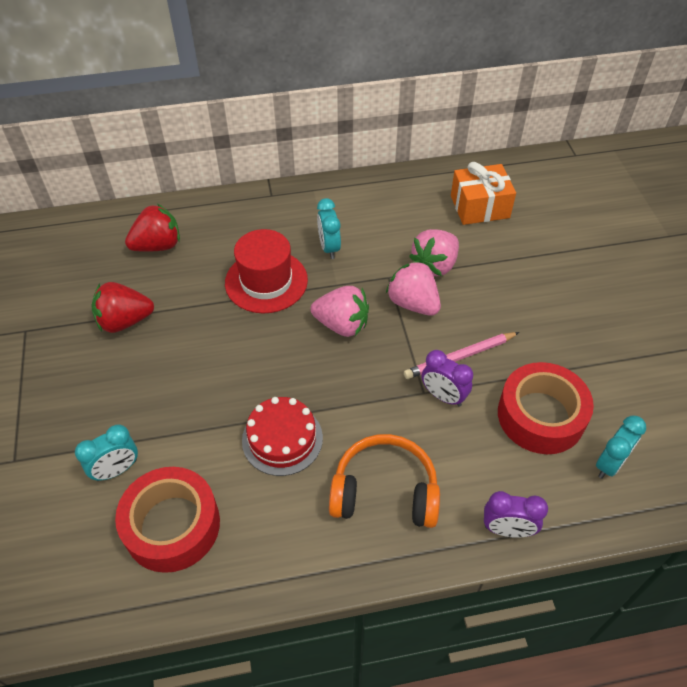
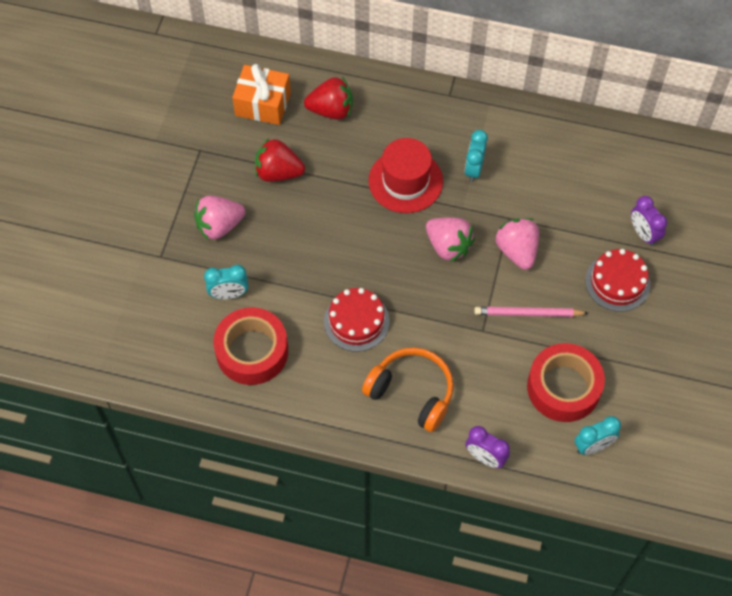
camera: 25 degrees right, 10 degrees up
pink strawberry [409,229,459,276] -> pink strawberry moved to [194,195,245,240]
purple clock [422,350,473,407] -> purple clock moved to [631,196,667,246]
orange gift [451,162,516,225] -> orange gift moved to [232,64,291,125]
none -> red cake [585,249,650,312]

